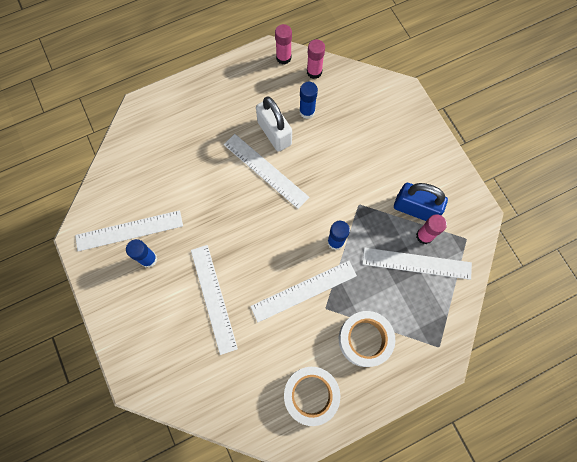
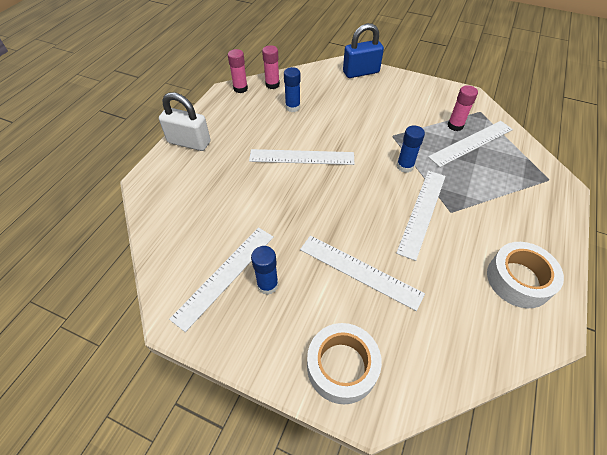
camera: 40 degrees left, 20 degrees down
white padlock [256,97,292,152] -> white padlock moved to [159,92,210,151]
white tape [339,311,395,367] -> white tape moved to [307,323,382,404]
blue padlock [394,183,448,221] -> blue padlock moved to [343,23,384,78]

